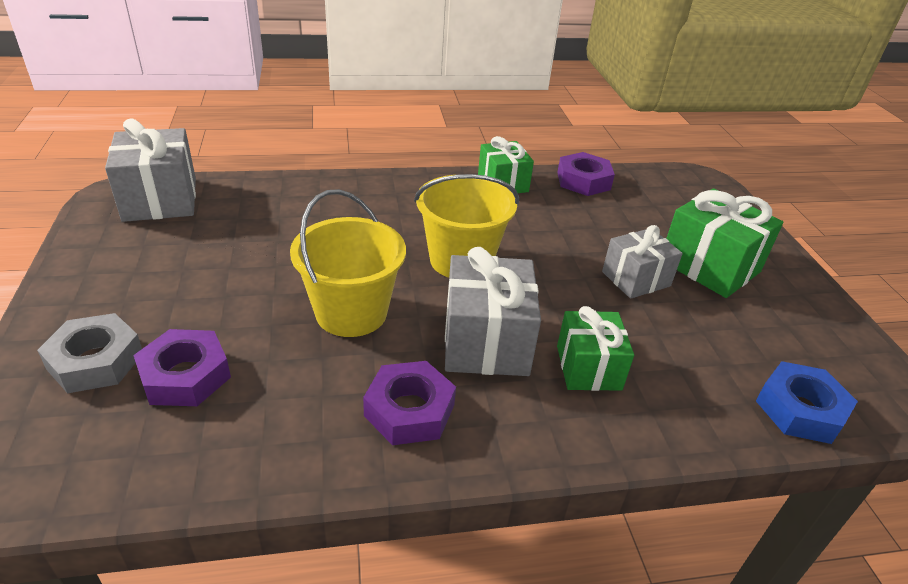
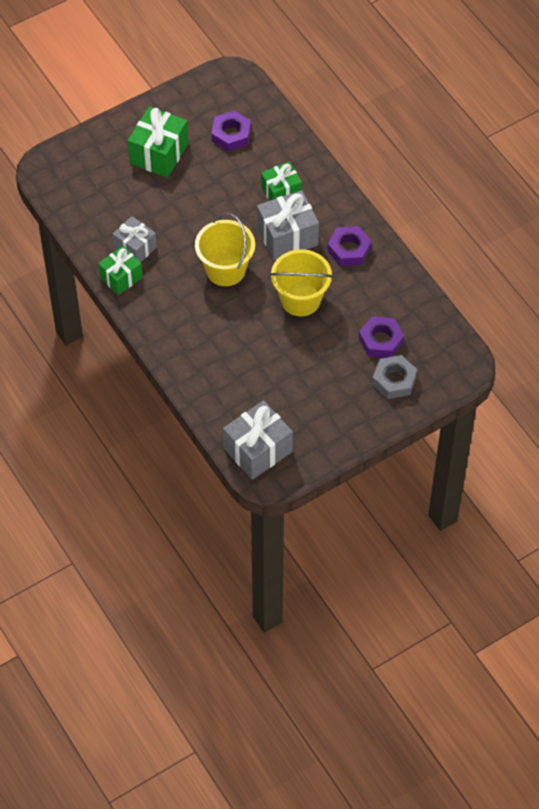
camera: 110 degrees left, 20 degrees up
purple nut [557,152,615,196] -> purple nut moved to [211,111,251,152]
grey gift [602,225,683,299] -> grey gift moved to [113,216,157,262]
blue nut [756,361,858,444] -> none

